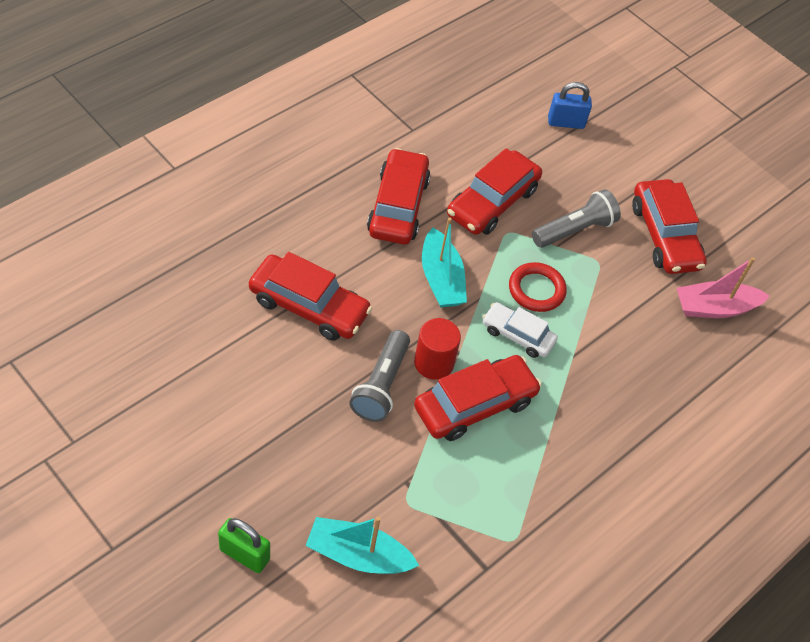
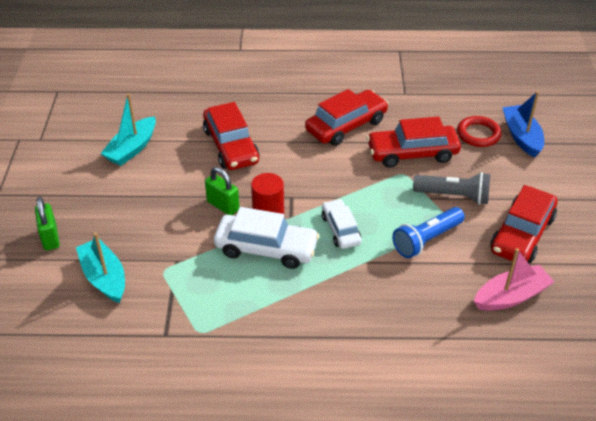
camera: 50 degrees right, 10 degrees down
grey flashlight [349,330,410,422] -> green padlock [205,167,240,215]
red car [414,355,542,441] -> white car [214,207,319,269]
turquoise boat [422,217,467,308] -> turquoise boat moved to [100,93,156,166]
red ring [509,262,567,312] -> red ring moved to [457,116,502,147]
blue padlock [548,82,592,129] -> blue boat [502,91,544,158]
pink boat [677,257,770,318] -> pink boat turned 120 degrees clockwise [474,248,554,311]
none -> blue flashlight [392,207,465,258]

